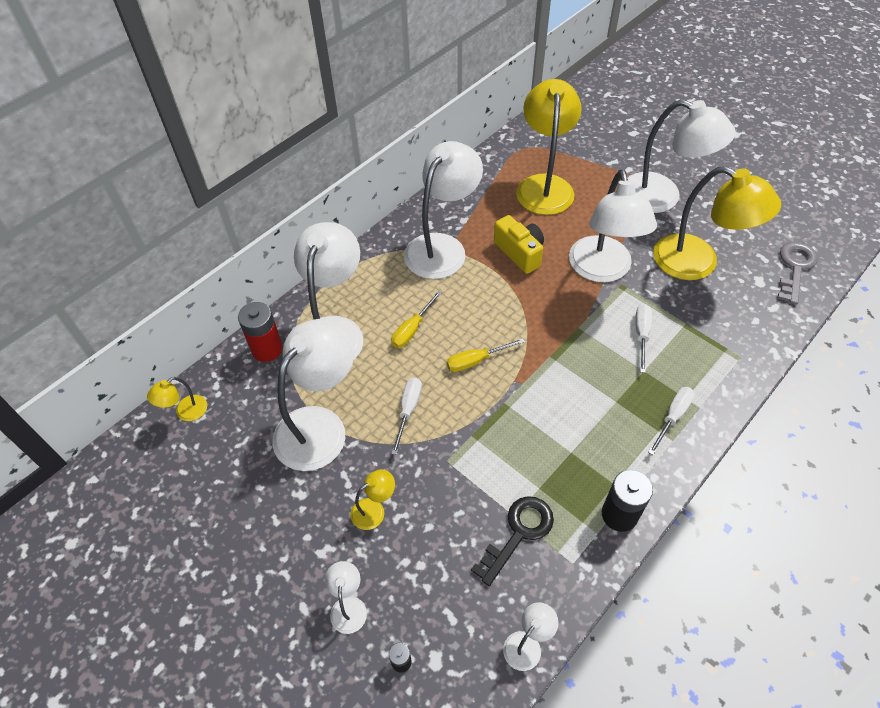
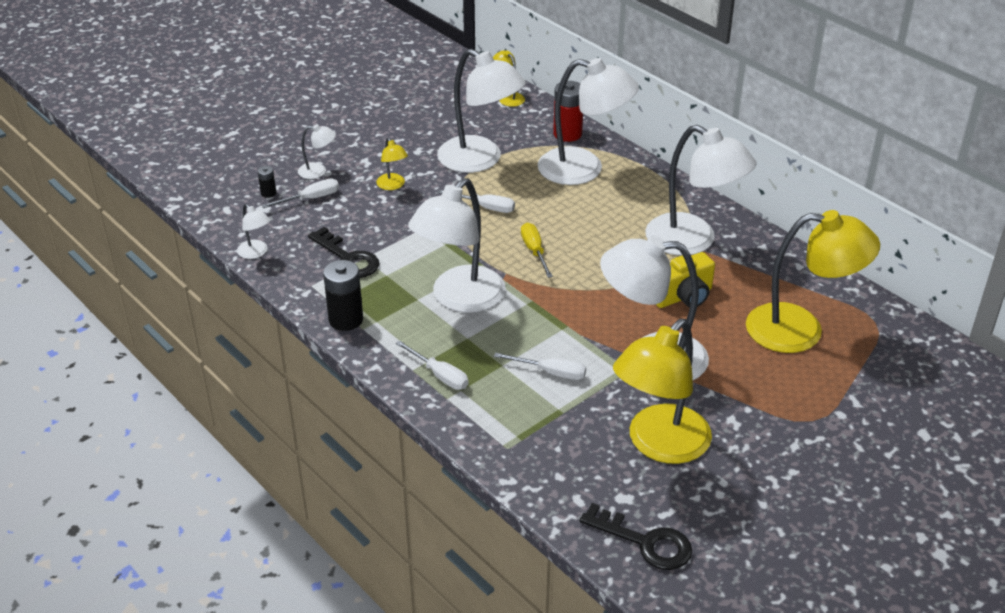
camera: 95 degrees right, 15 degrees down
yellow screwdriver [391,291,442,348] -> none
white lamp [627,100,736,213] -> white lamp moved to [408,178,506,313]
grey key [778,242,818,305] -> black key [580,503,692,570]
none -> white screwdriver [262,179,339,208]

